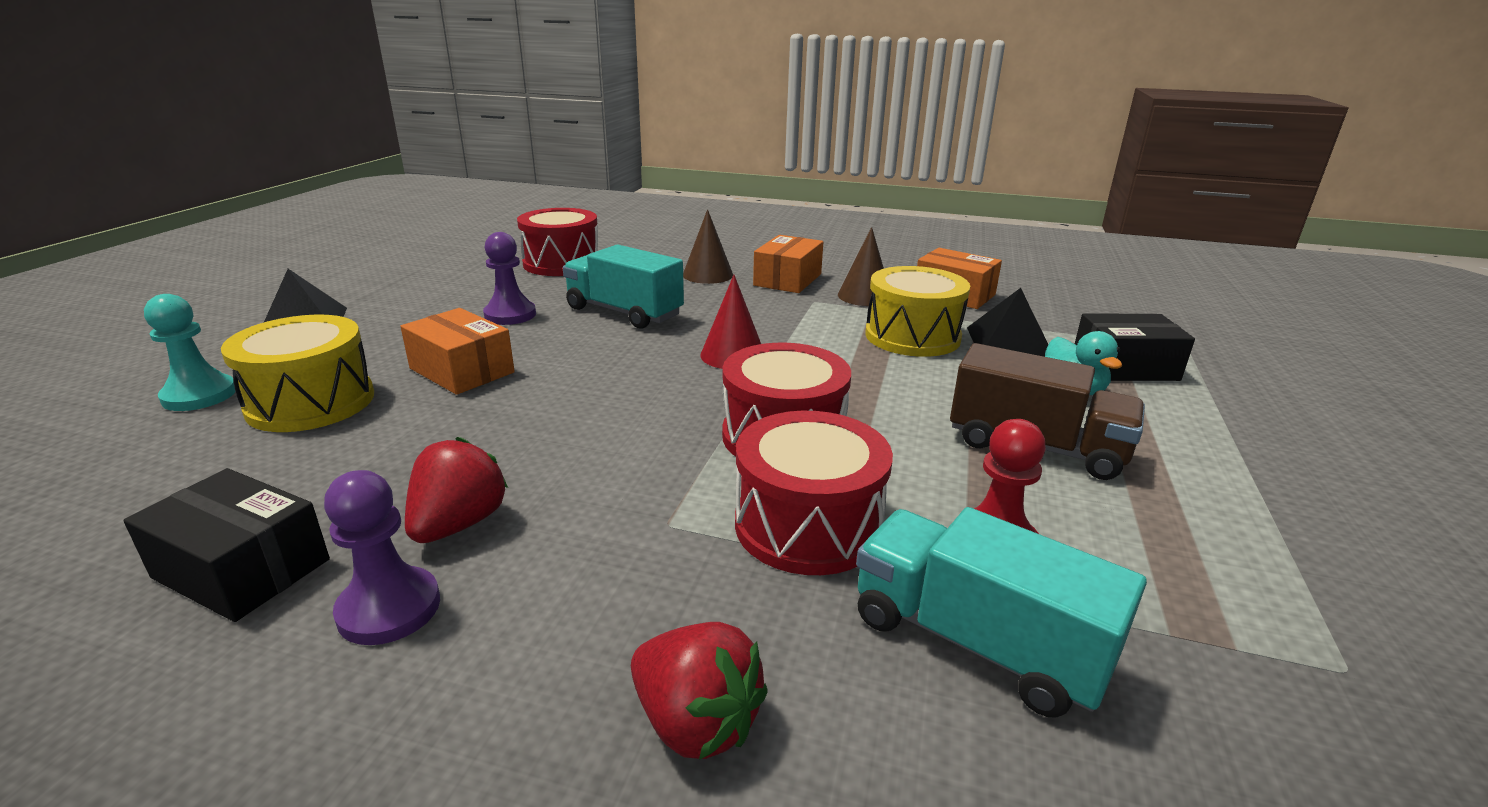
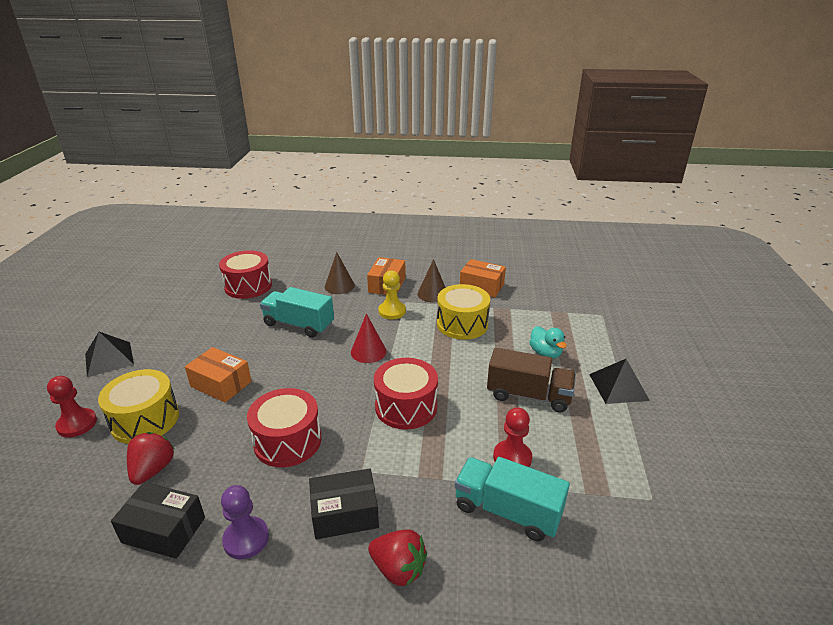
camera: 10 degrees left, 5 degrees up
turquoise pawn [144,294,236,411] -> red pawn [47,376,97,438]
red strawberry [405,437,508,543] -> red strawberry moved to [127,432,174,485]
purple pawn [483,232,536,325] -> none
red drum [735,411,893,575] -> red drum moved to [247,388,321,467]
black pyramid [967,288,1048,357] -> black pyramid moved to [589,359,650,404]
black box [1075,313,1195,381] -> black box moved to [309,468,379,539]
none -> yellow pawn [378,270,406,319]

